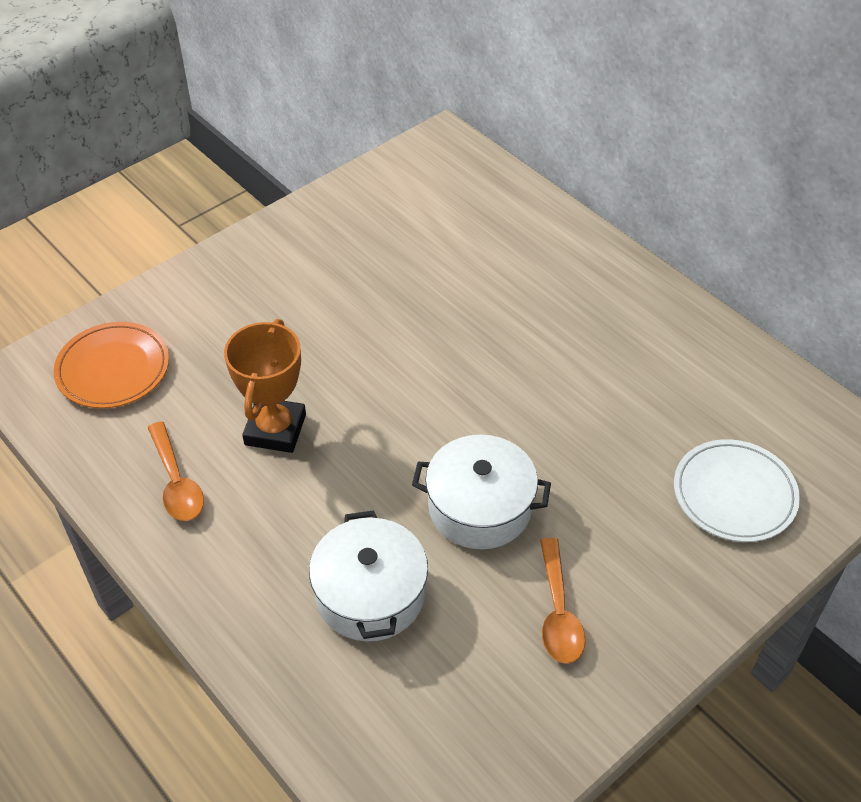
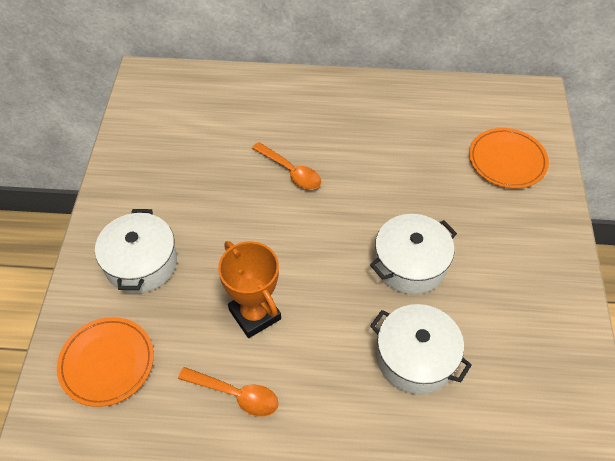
camera: 45 degrees left, 5 degrees up
orange spoon [540,538,585,664] -> orange spoon moved to [252,142,321,190]
white plate [674,439,800,542] -> orange plate [469,128,549,189]
none -> white pot [95,209,177,293]

